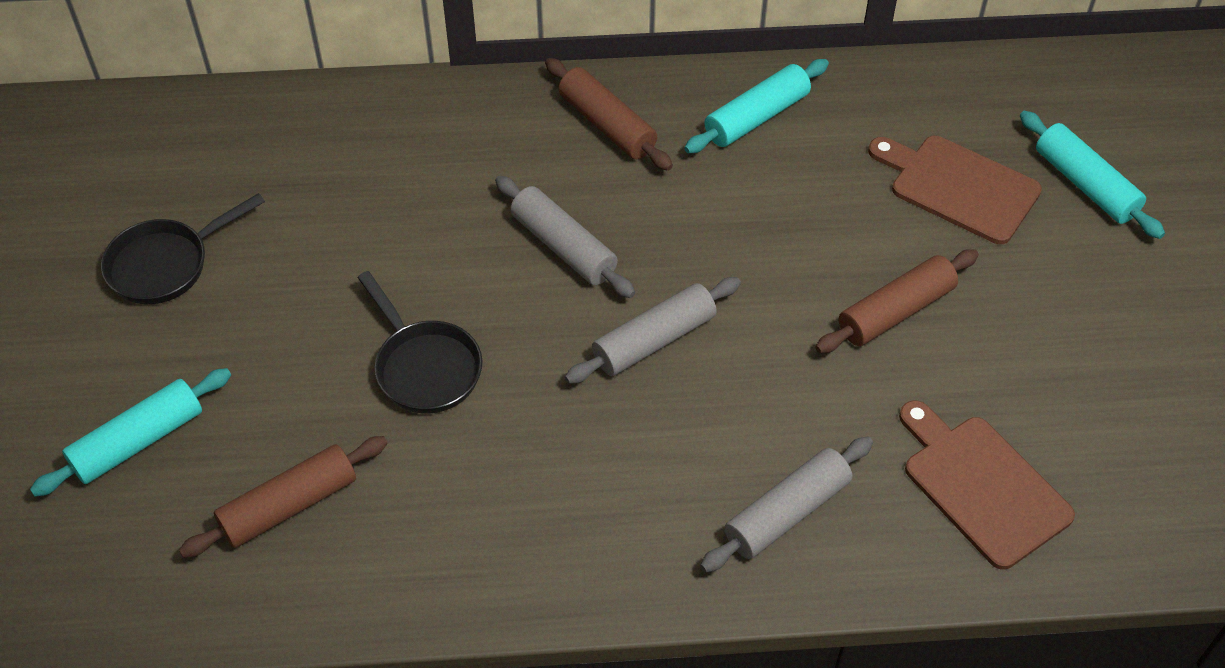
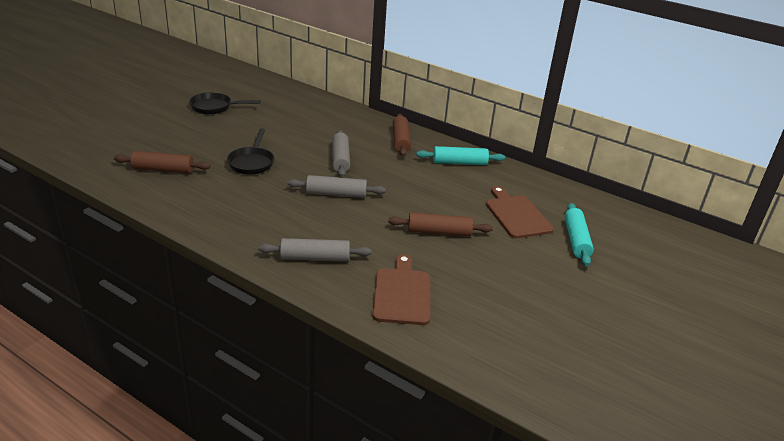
camera: 35 degrees right, 20 degrees down
turquoise rolling pin [30,368,231,497] -> none

